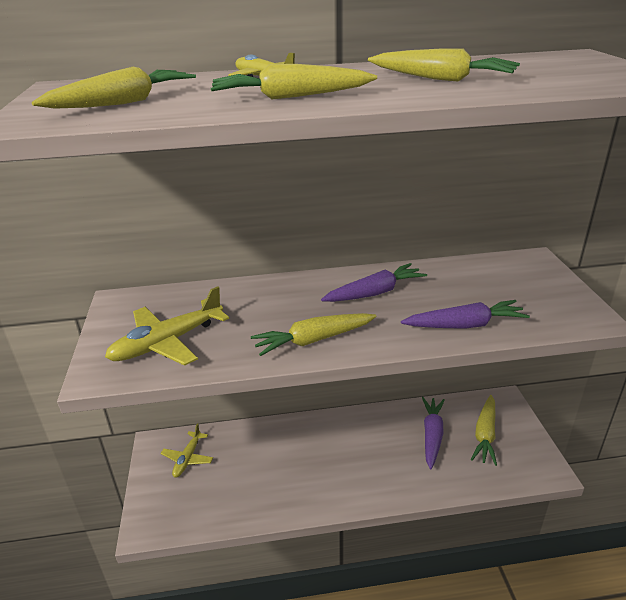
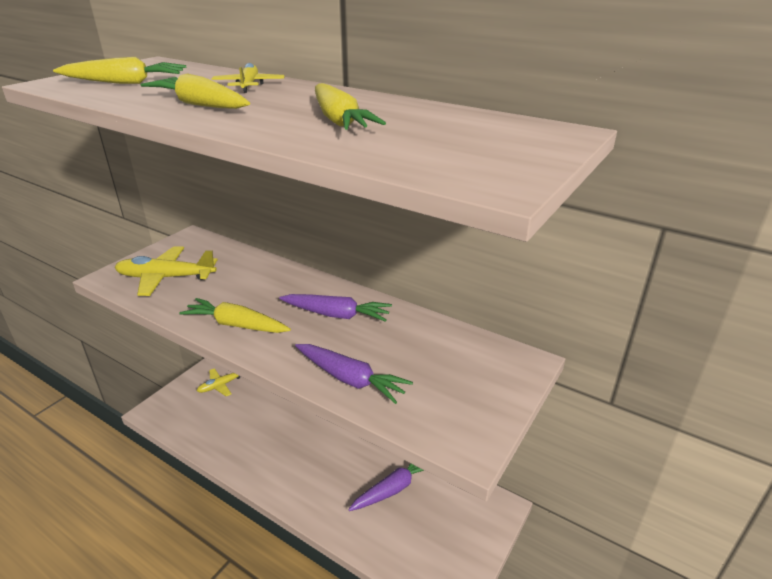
camera: 40 degrees right, 0 degrees up
yellow carrot [471,395,497,466] -> none

